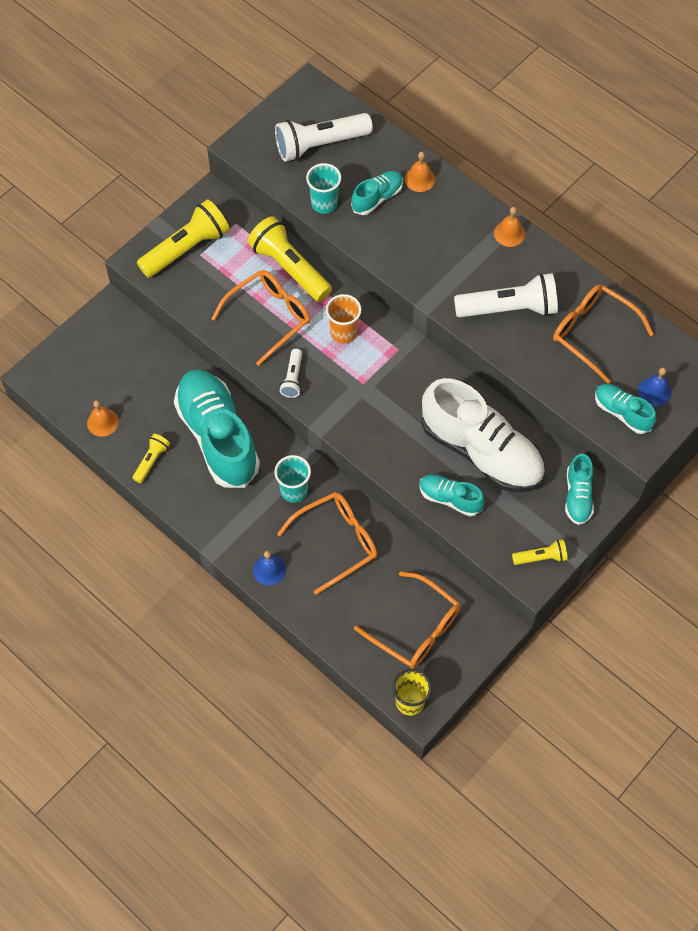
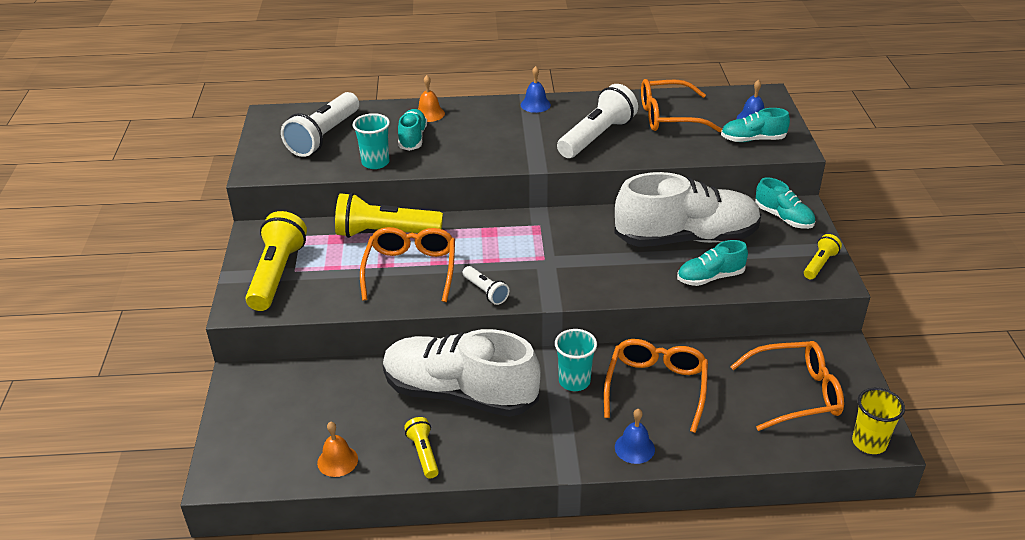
camera: 45 degrees left, 25 degrees down
turquoise shoe [174,369,260,488] -> white shoe [383,329,541,417]
orange cup [326,294,362,343] -> none
orange bell [494,207,525,247] -> blue bell [521,66,551,113]

